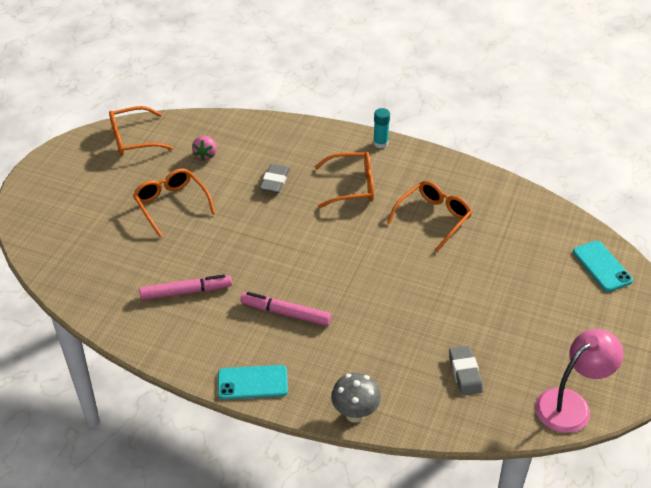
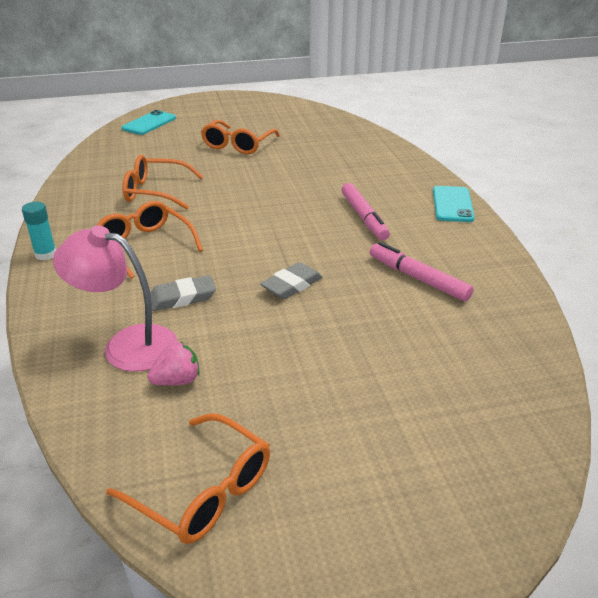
camera: 125 degrees left, 10 degrees down
orange glasses [133,168,216,237] -> orange glasses moved to [201,120,280,154]
turquoise phone [218,365,288,400] -> turquoise phone turned 45 degrees clockwise [433,186,475,222]
grey mushroom [331,373,381,423] -> none
grey eraser [449,346,483,396] -> grey eraser moved to [260,262,323,299]
pink lamp [535,329,624,433] -> pink lamp moved to [53,225,178,372]

